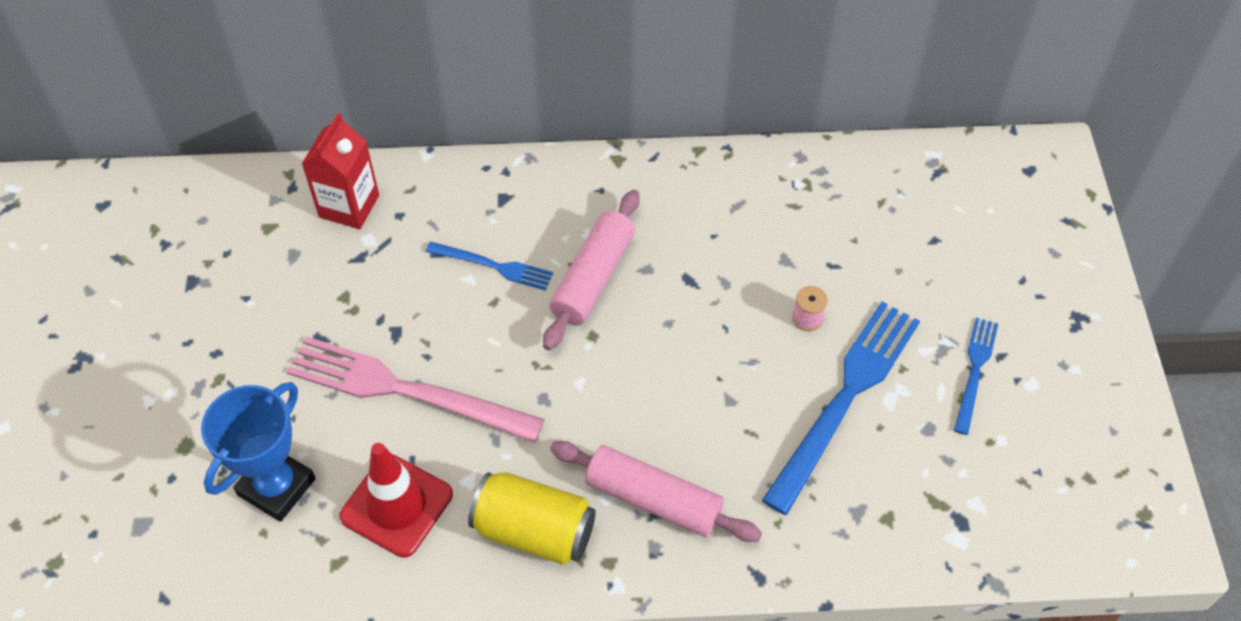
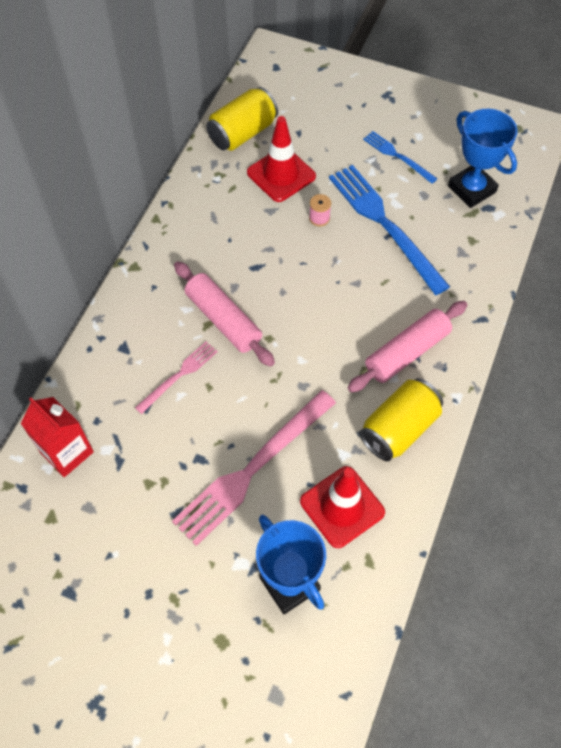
camera: 65 degrees left, 5 degrees up
blue fork [426,242,553,291] -> pink fork [135,342,218,414]
none -> yellow can [206,87,278,151]
none -> red traffic cone [247,116,316,202]
none -> blue trophy [448,109,518,208]

